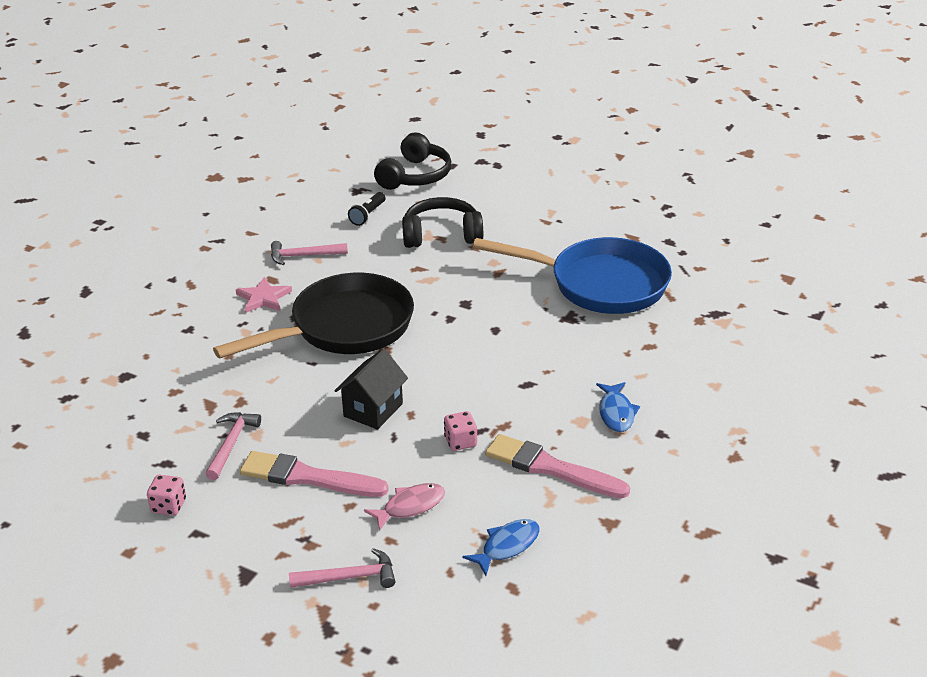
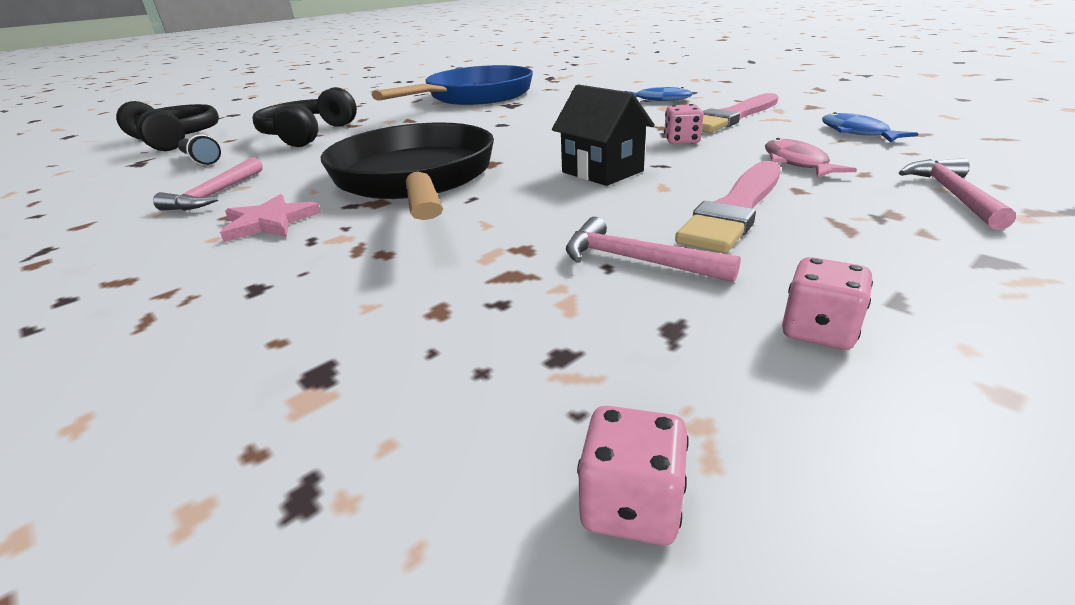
camera: 70 degrees left, 5 degrees down
none -> pink dice [577,406,689,545]

